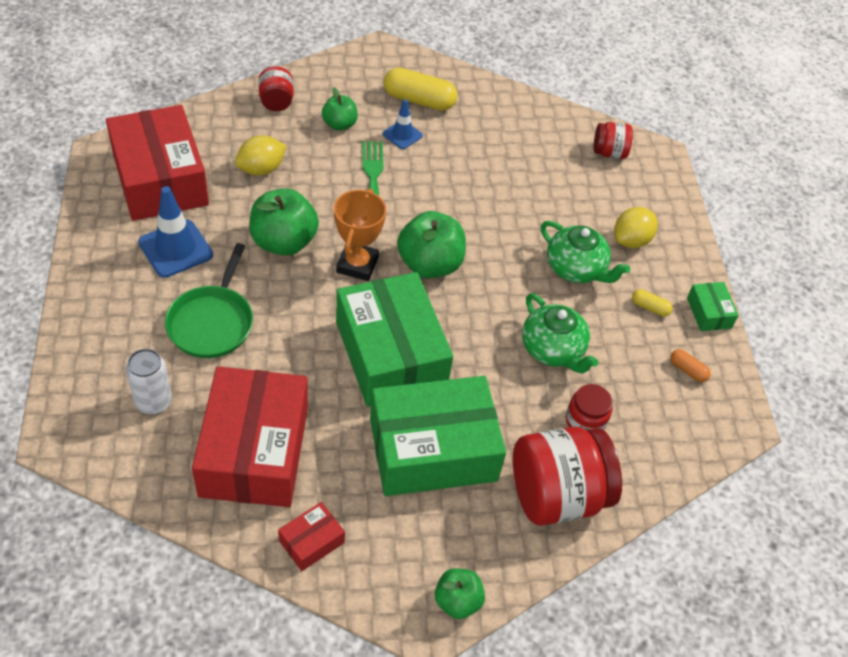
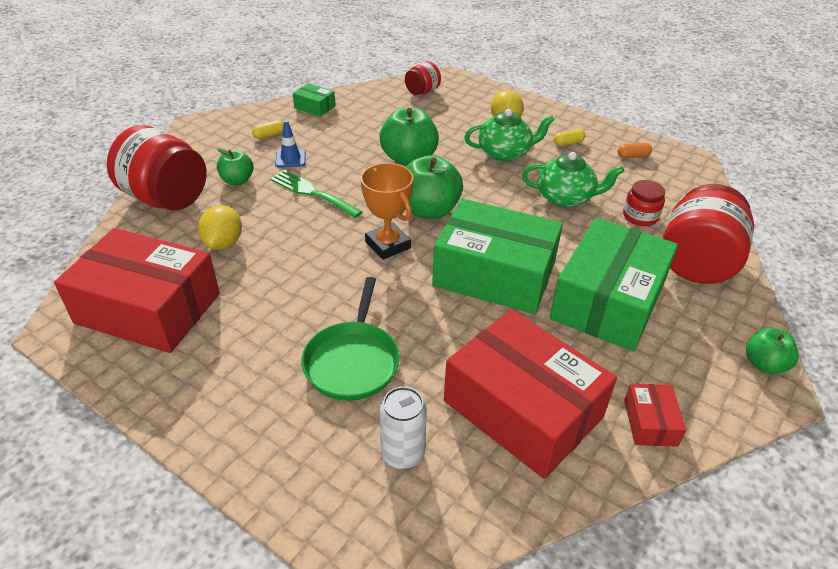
camera: 45 degrees left, 10 degrees down
blue traffic cone [138,186,213,278] -> none
green pan [165,243,253,358] -> green pan turned 45 degrees clockwise [302,277,400,401]
green apple [249,188,319,256] -> green apple moved to [380,107,439,166]
red jar [258,66,294,111] -> red jar [107,125,207,211], size x1.99
yellow capsule [384,67,458,111] -> yellow capsule [252,120,284,139], size x0.48
green box [687,282,739,331] -> green box moved to [293,83,336,117]

